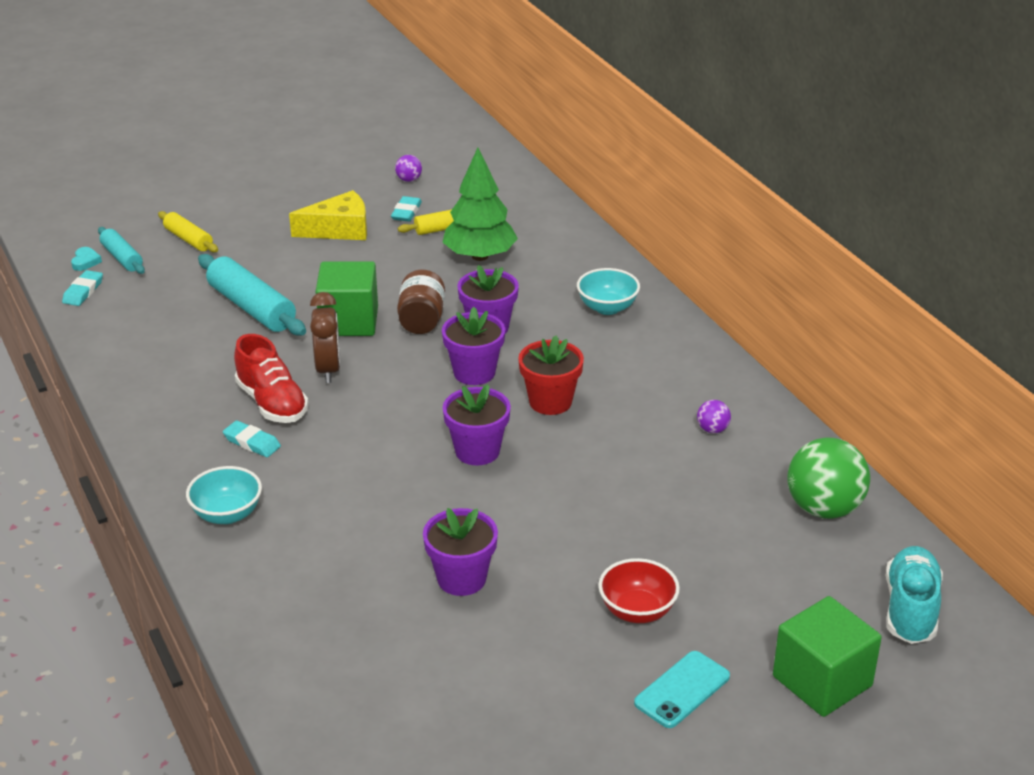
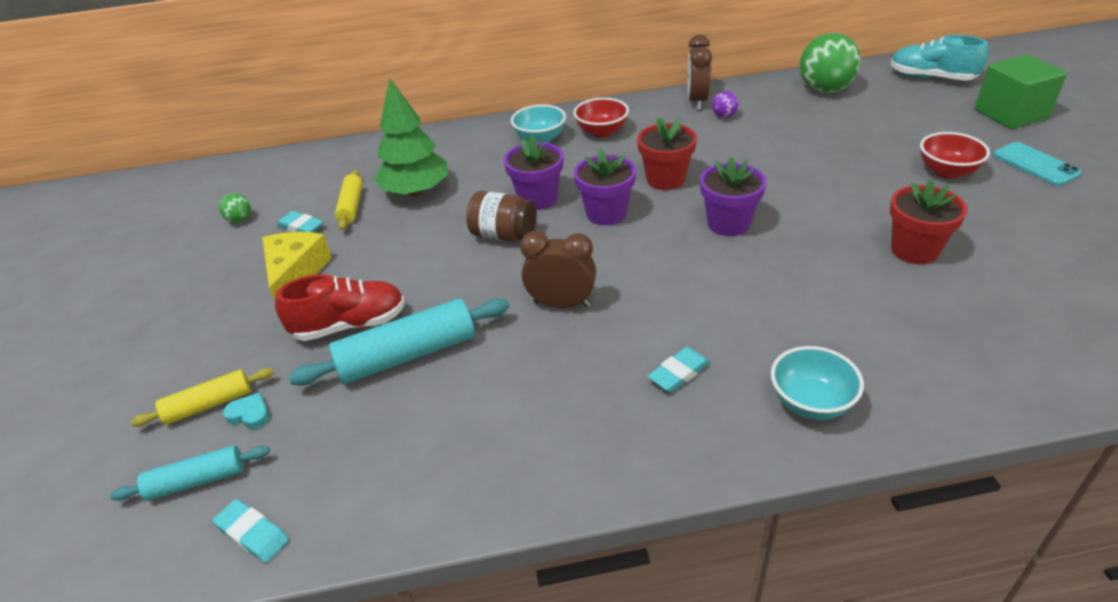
camera: 70 degrees left, 5 degrees up
turquoise heart [71,247,102,271] -> turquoise heart moved to [223,392,269,429]
red shoe [234,334,309,423] -> red shoe moved to [275,274,405,341]
green cube [315,261,378,336] -> none
purple ball [395,155,422,182] -> green ball [219,193,251,223]
purple flower pot [423,508,498,596] -> red flower pot [890,180,967,264]
none -> red bowl [573,98,629,138]
none -> brown clock [687,35,712,110]

